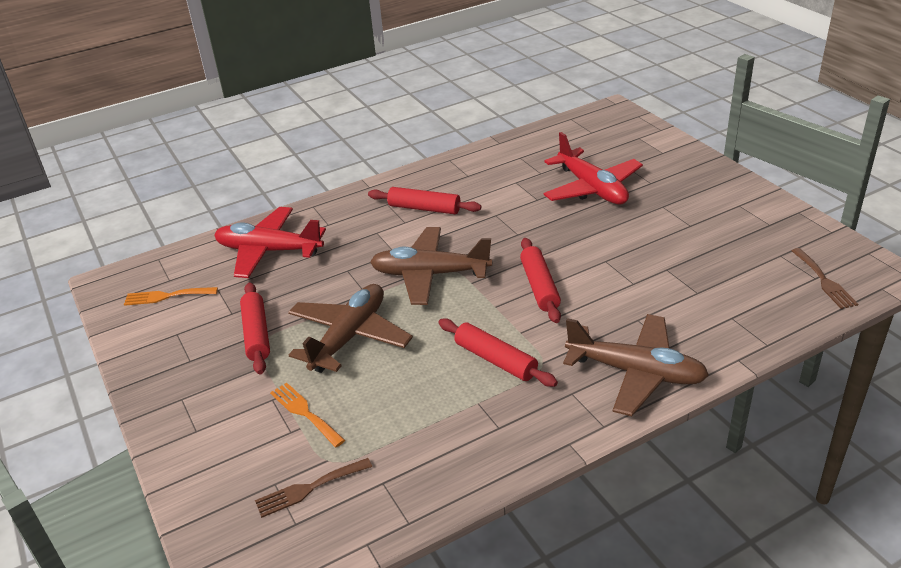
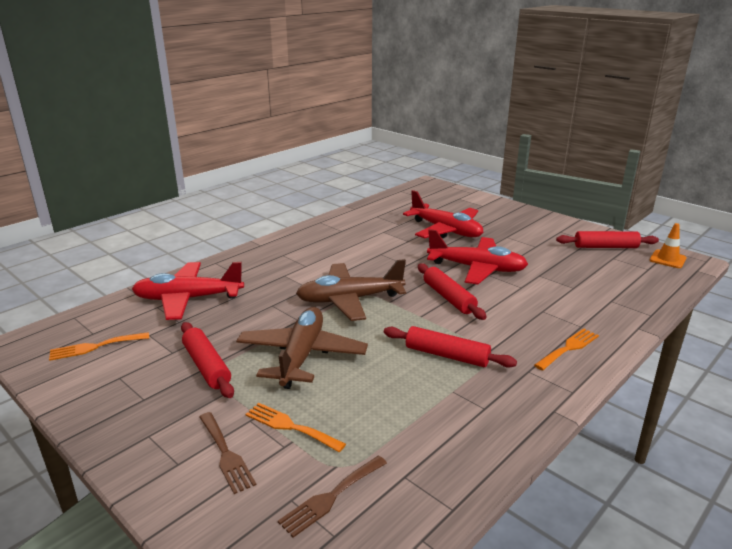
camera: 20 degrees left, 10 degrees down
red rolling pin [368,187,481,214] -> red rolling pin moved to [556,231,659,248]
brown plane [563,314,709,416] -> orange fork [534,329,599,370]
brown fork [791,248,858,309] -> brown fork moved to [199,412,256,494]
none -> red plane [427,229,528,285]
none -> orange traffic cone [650,223,687,268]

